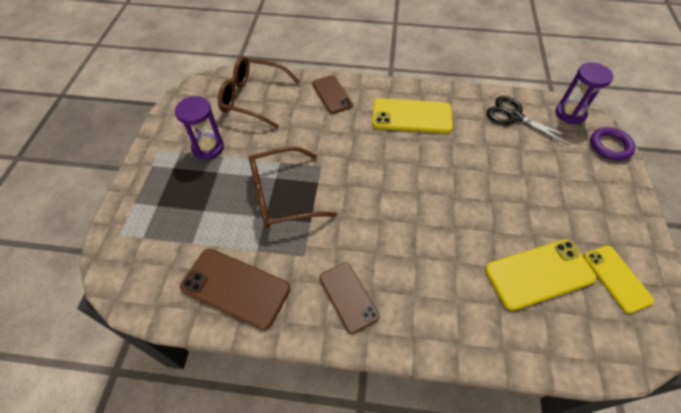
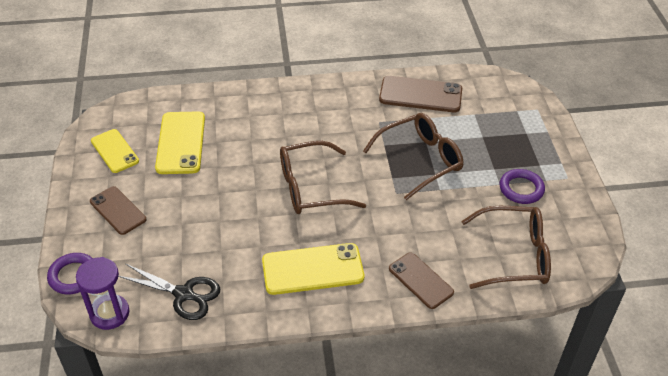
camera: 165 degrees right, 10 degrees down
purple hourglass [175,96,224,160] -> purple ring [500,169,545,204]
brown phone [320,262,379,334] -> brown phone moved to [90,186,146,235]
yellow phone [485,239,596,311] -> yellow phone turned 60 degrees counterclockwise [155,111,205,174]
none -> brown glasses [280,141,366,214]

